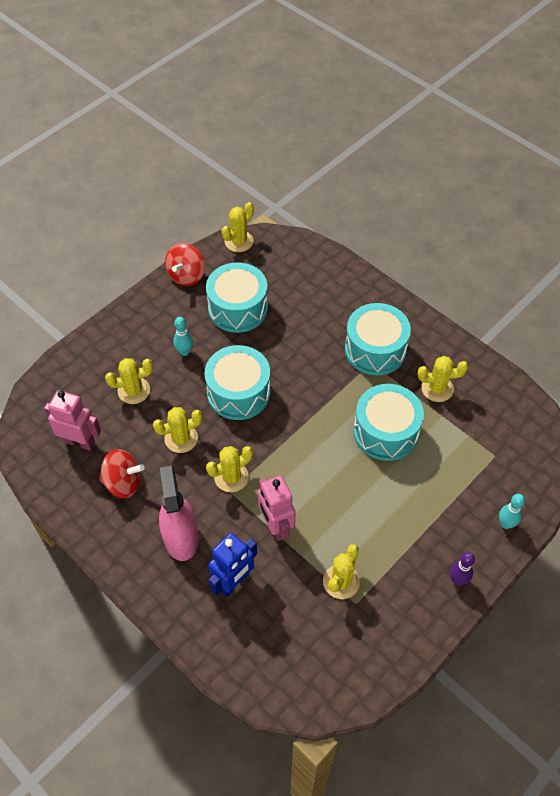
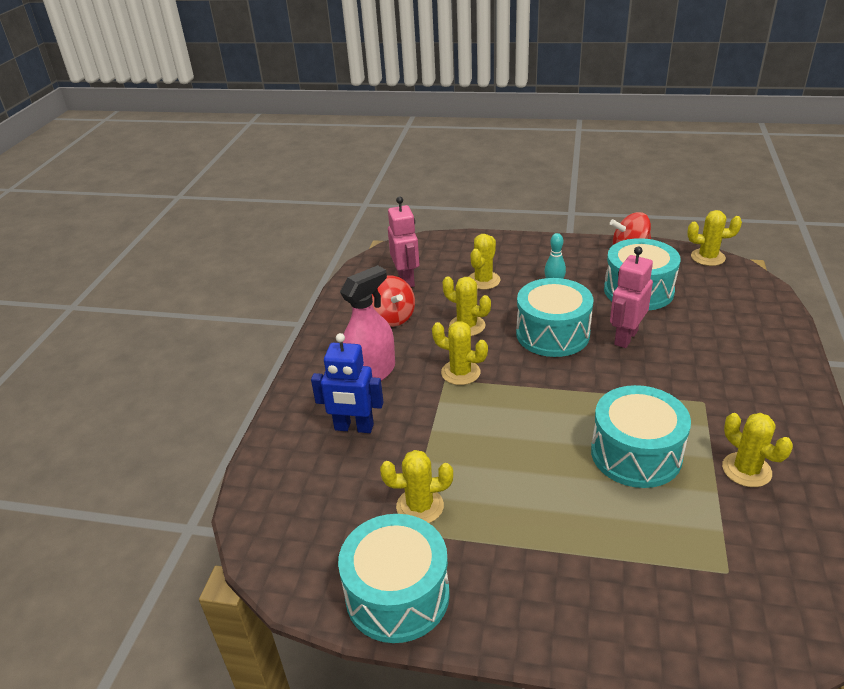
camera: 60 degrees right, 20 degrees down
yellow cactus [105,358,153,404] -> yellow cactus turned 75 degrees clockwise [468,234,501,290]
pink robot [258,475,296,541] -> pink robot moved to [610,247,653,348]
turquoise drum [345,303,411,375] -> turquoise drum moved to [338,514,450,643]
purple bowling pin [450,552,475,586] -> none
turquoise bowling pin [499,494,525,529] -> none

